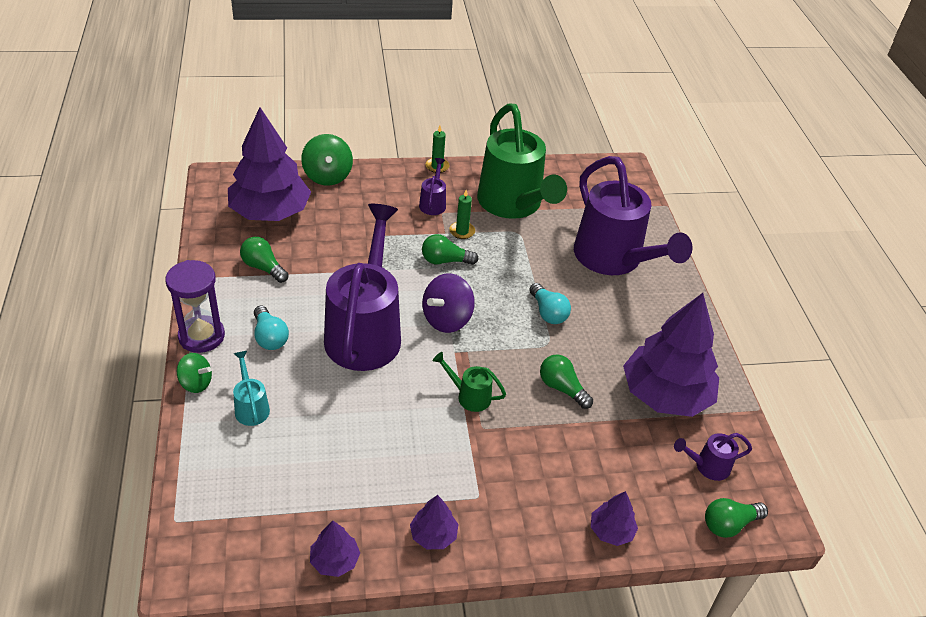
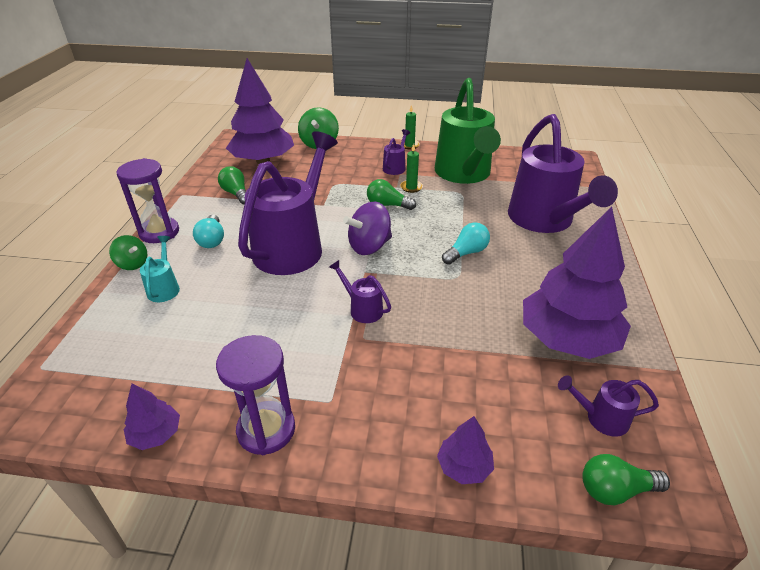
camera: 20 degrees right, 5 degrees down
purple tree [410,495,458,549] -> purple hourglass [216,335,295,455]
green watering can [433,352,506,412] -> purple watering can [329,260,391,323]
turquoise light bulb [529,283,571,324] -> turquoise light bulb turned 120 degrees counterclockwise [442,222,490,265]
green light bulb [540,354,593,409] -> none

